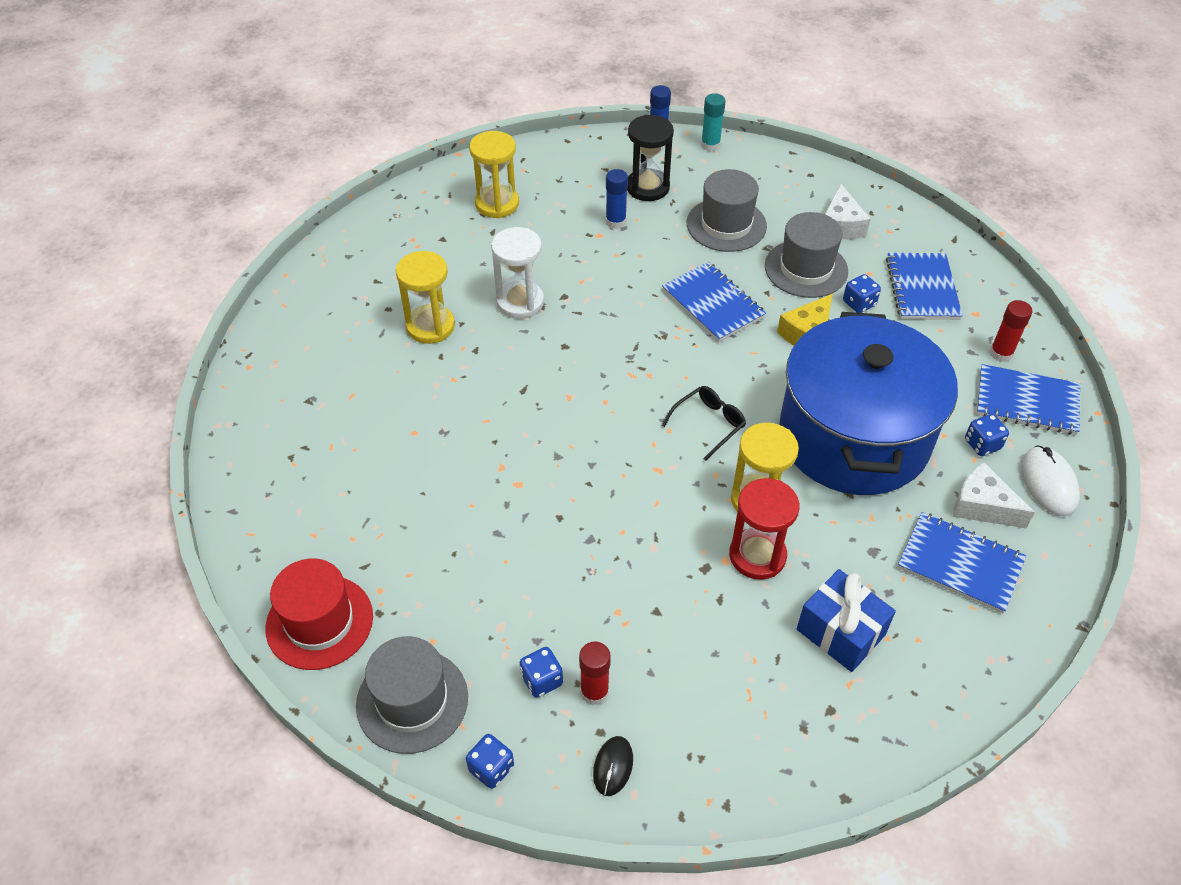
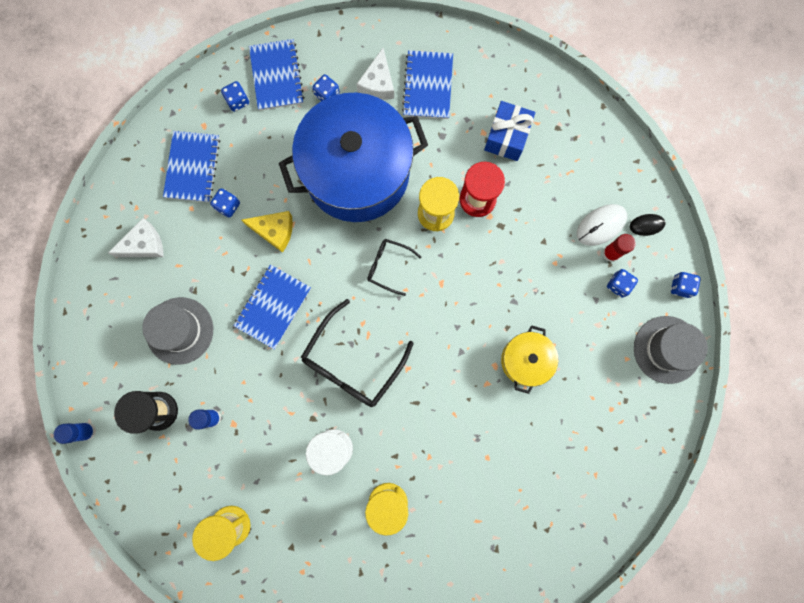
camera: 115 degrees left, 30 degrees up
red hat [265,559,373,670] -> none
turquoise glue stick [701,93,726,152] -> none
grey hat [765,212,848,298] -> none
blue notebook [886,253,963,320] -> blue notebook turned 60 degrees counterclockwise [163,131,220,202]
red glue stick [990,300,1032,362] -> blue dice [221,81,249,112]
white mouse [1021,445,1080,516] -> white mouse moved to [577,204,627,246]
none -> black glasses [301,299,414,407]
none -> yellow pot [501,325,558,394]

